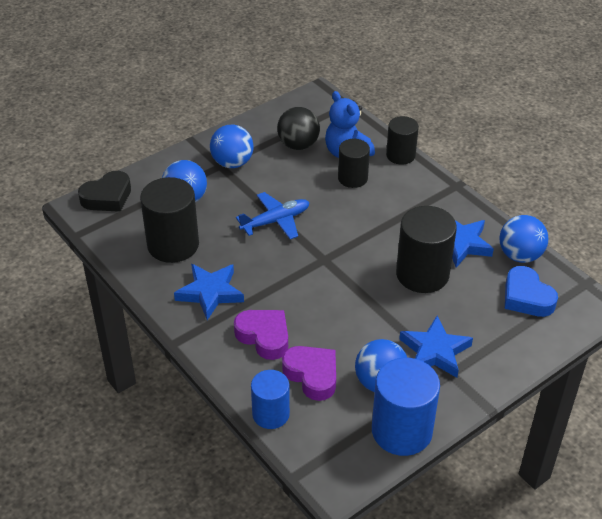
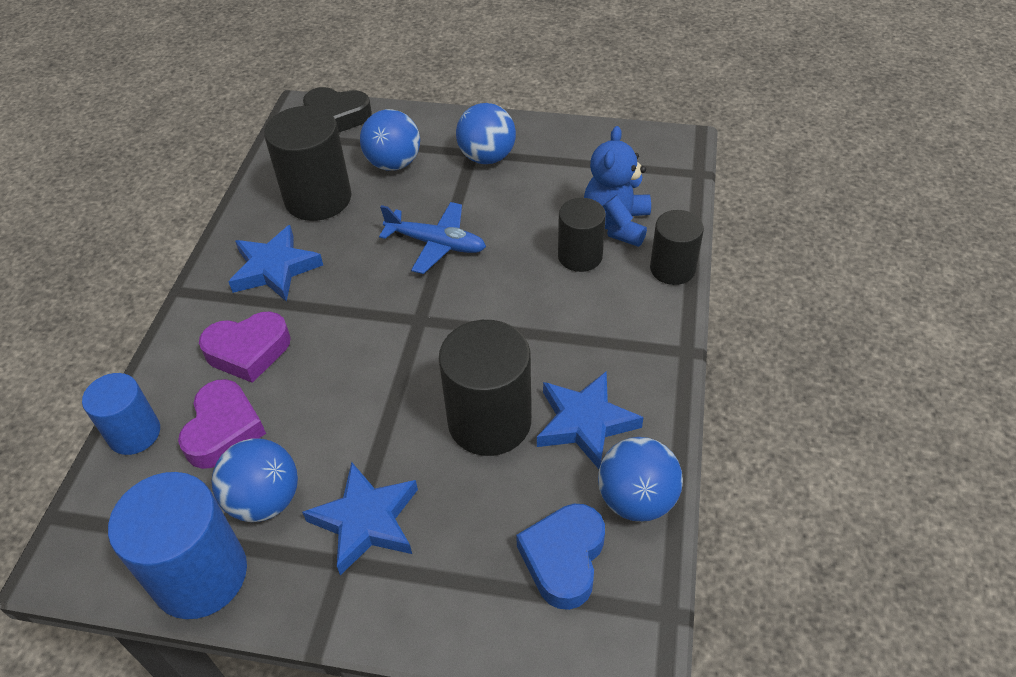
camera: 50 degrees right, 5 degrees up
purple heart [234,310,288,360] -> purple heart turned 75 degrees clockwise [199,312,291,383]
black ball [277,107,320,150] -> none

